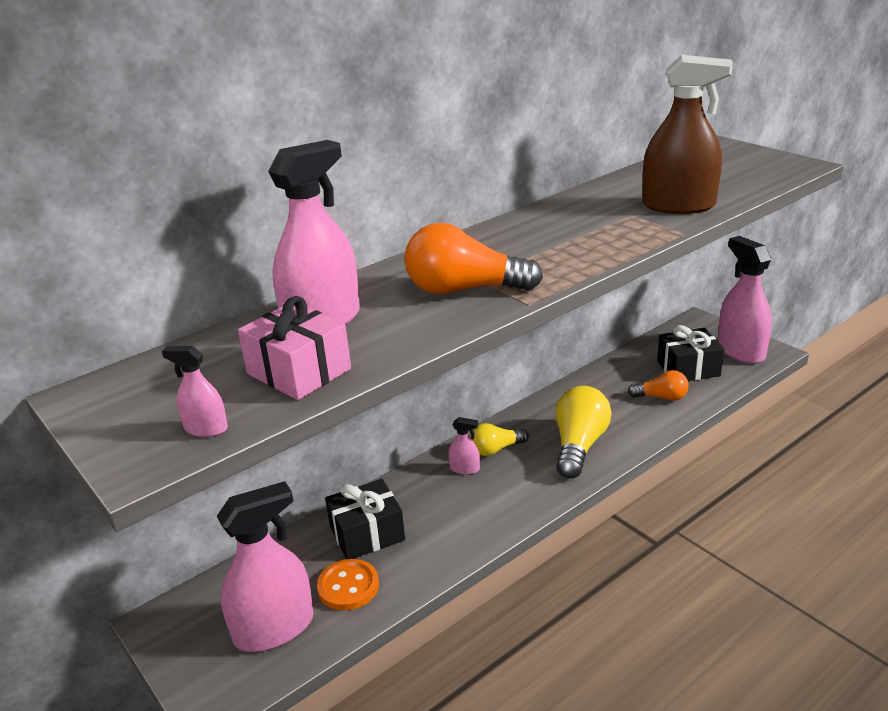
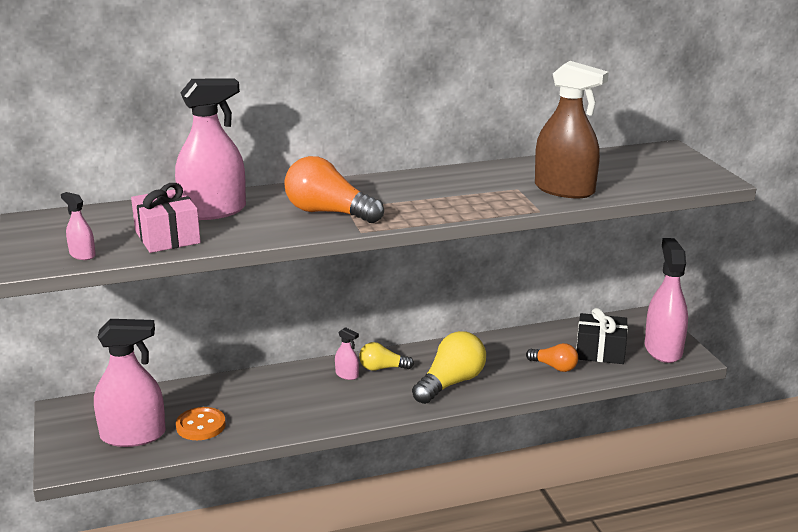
camera: 20 degrees right, 5 degrees down
black gift [325,479,405,559] -> none

